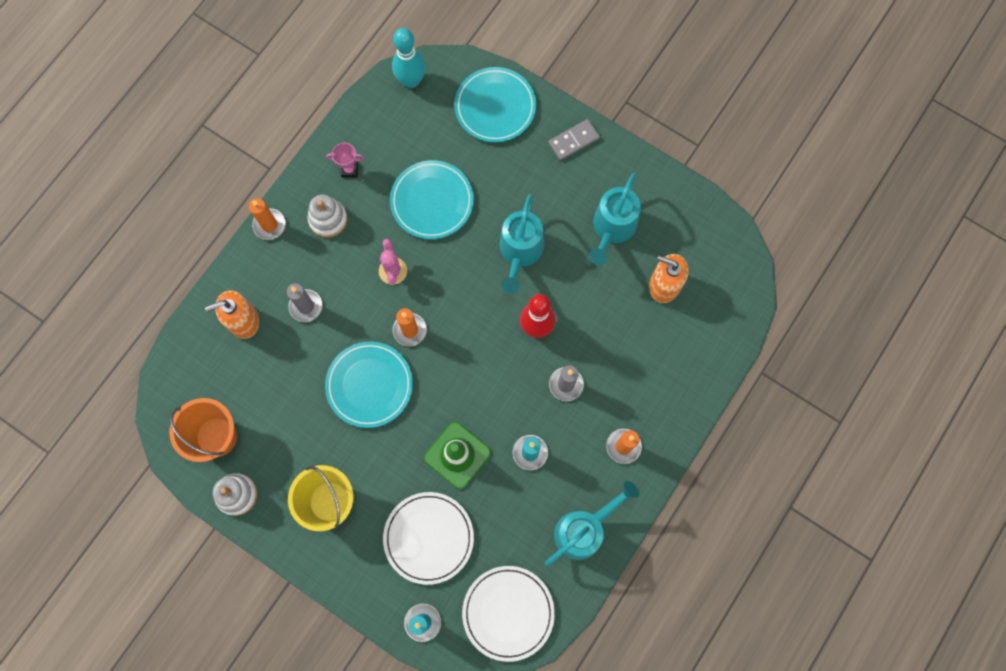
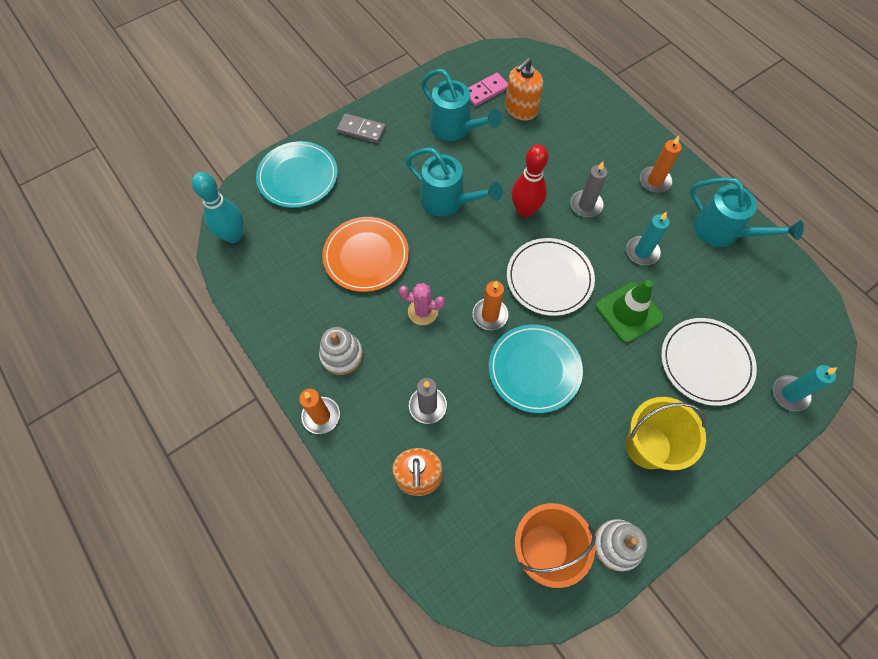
camera: 70 degrees left, 10 degrees down
pink trophy [326,143,364,177] -> none
turquoise plate [390,160,474,239] -> orange plate [322,217,409,292]
white plate [462,566,555,662] -> white plate moved to [507,238,595,316]
turquoise watering can [545,481,639,566] -> turquoise watering can turned 150 degrees clockwise [690,177,804,247]
grey domino [548,119,600,161] -> grey domino turned 60 degrees counterclockwise [337,113,386,143]
none -> pink domino [468,73,508,107]

